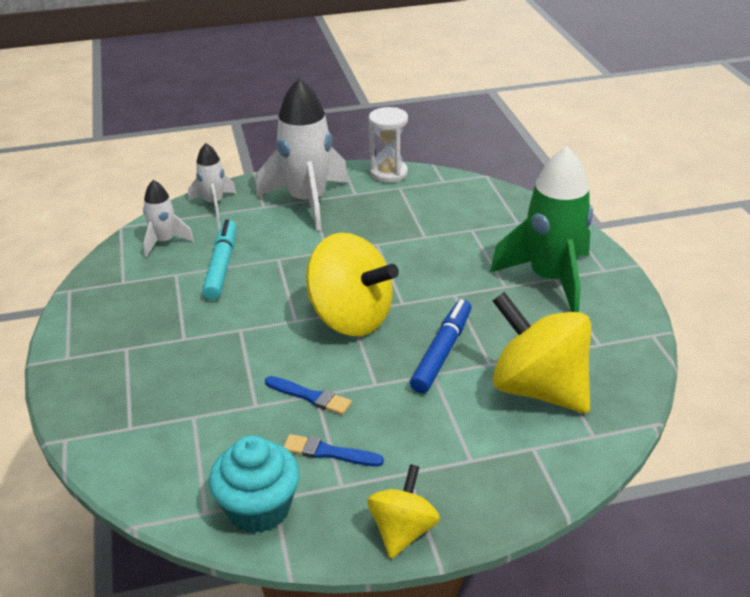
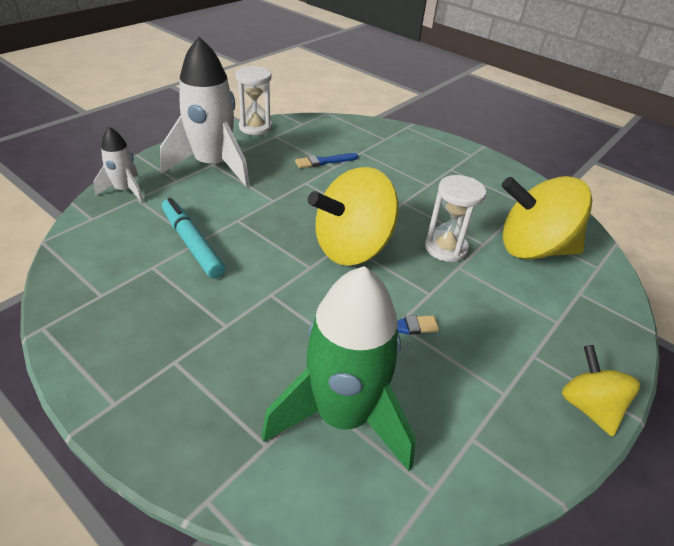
camera: 40 degrees left, 5 degrees up
white rocket [143,180,194,257] -> none
turquoise cupcake [209,435,299,533] -> none
blue brush [283,434,384,466] -> blue brush moved to [295,153,358,168]
yellow spinning top [306,233,399,336] -> yellow spinning top turned 150 degrees clockwise [308,167,399,266]
blue marker [410,299,471,393] -> white hourglass [425,175,486,262]
green rocket [490,146,593,312] -> green rocket moved to [262,266,416,471]

